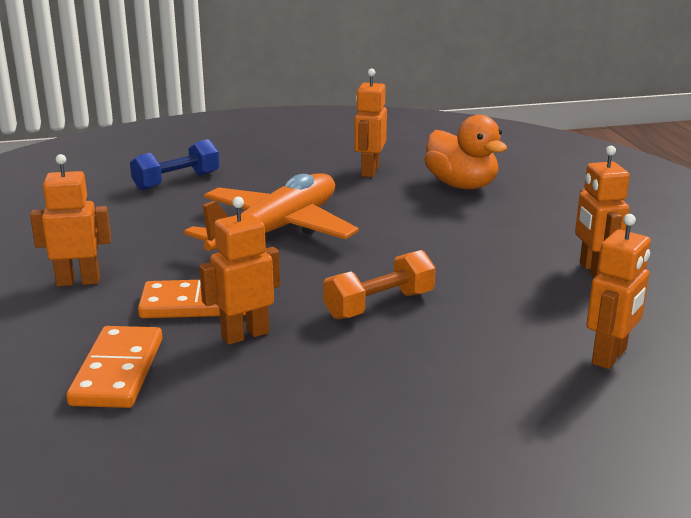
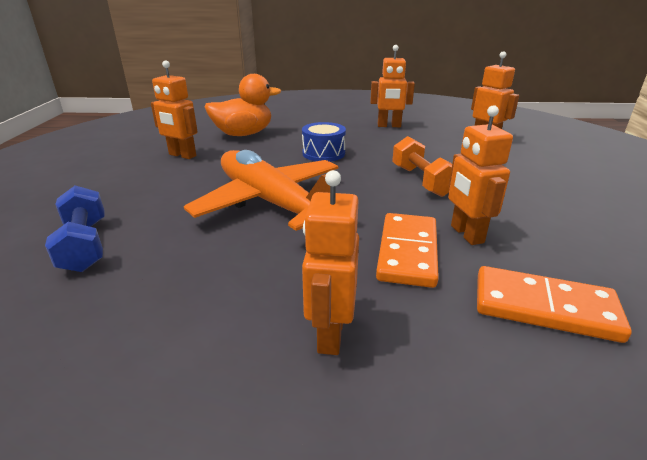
camera: 75 degrees left, 5 degrees up
none -> blue drum [302,122,346,162]

